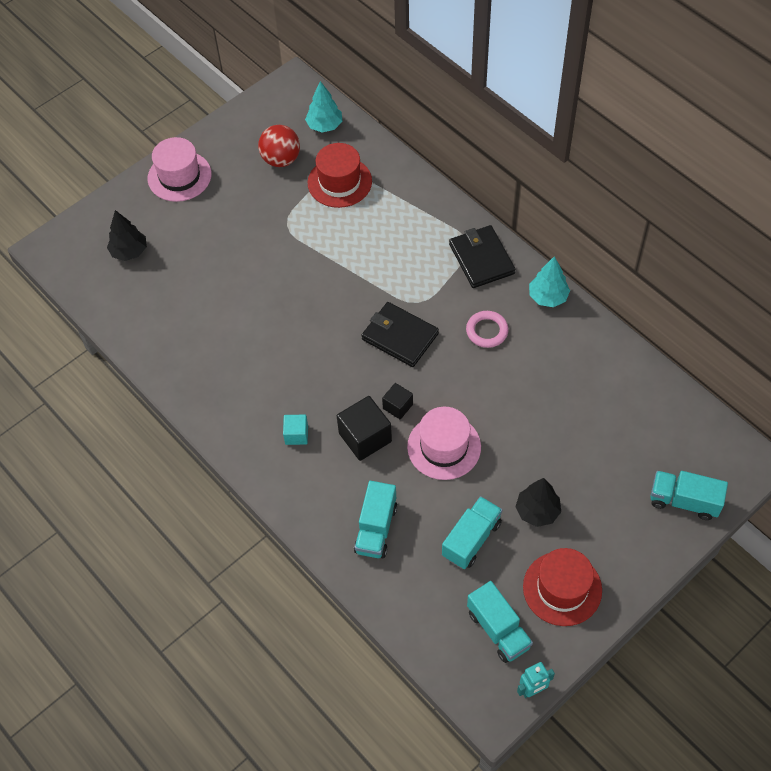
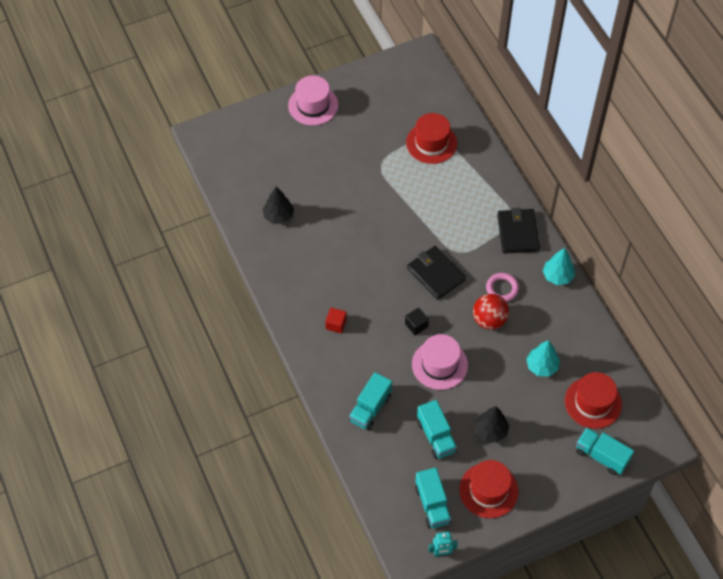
camera: 15 degrees right, 0 degrees up
black tree [107,210,147,261] -> black tree moved to [263,187,294,224]
red ball [258,125,300,167] -> red ball moved to [473,294,509,330]
turquoise cube [283,415,308,445] -> red cube [325,308,347,334]
turquoise tree [305,81,342,132] -> turquoise tree moved to [526,340,560,377]
black cube [337,396,392,461] -> none
turquoise truck [442,496,502,569] -> turquoise truck turned 105 degrees clockwise [417,400,457,459]
none -> red hat [565,372,622,429]

